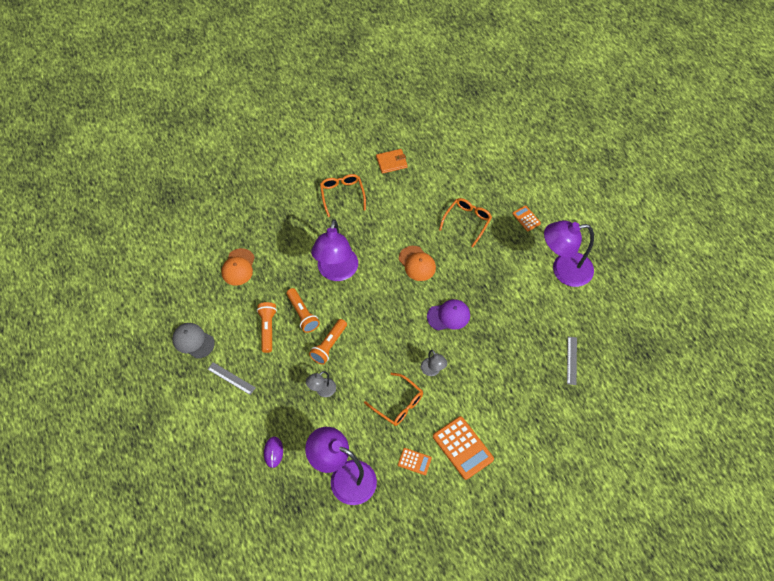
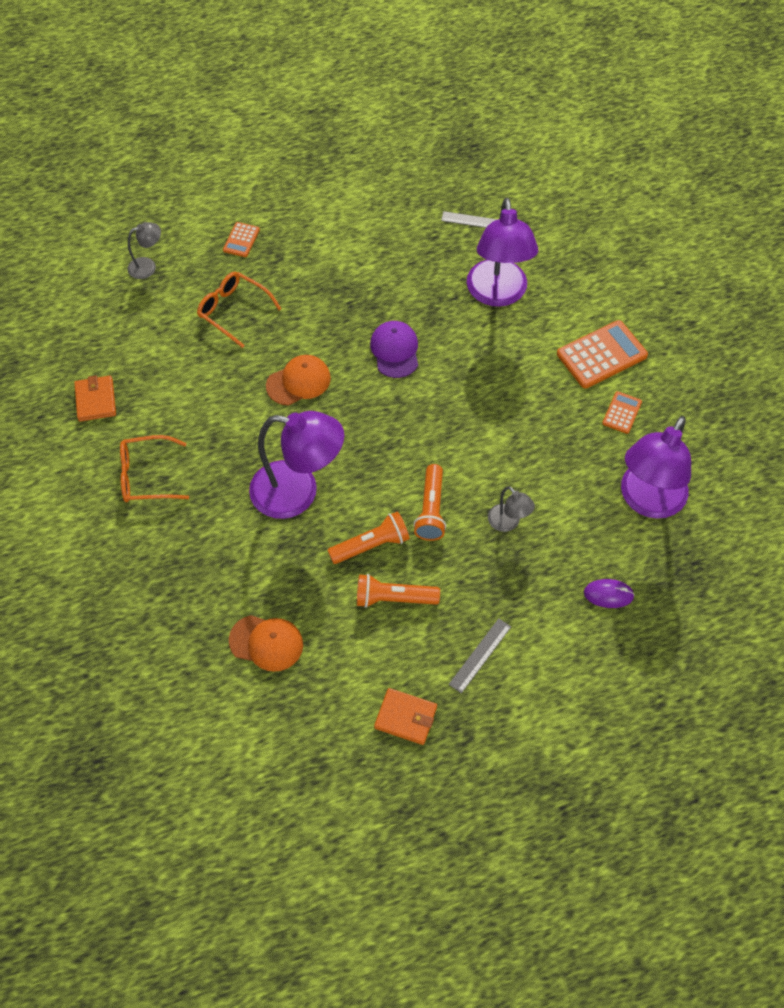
camera: 85 degrees left, 0 degrees up
grey cap [172,323,215,359] -> orange wallet [374,688,437,745]
orange flashlight [309,319,347,365] -> orange flashlight turned 60 degrees clockwise [413,464,446,541]
orange glasses [364,373,423,426] -> none
grey lamp [421,350,447,376] -> grey lamp moved to [127,222,161,279]
orange calculator [513,205,541,231] -> orange calculator turned 45 degrees counterclockwise [223,222,260,257]
purple lamp [544,221,594,287] -> purple lamp moved to [467,198,538,307]

